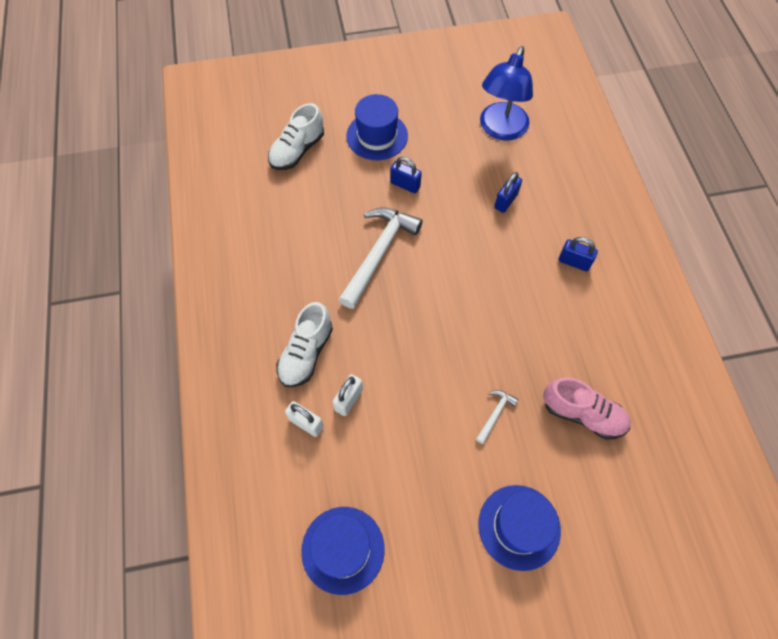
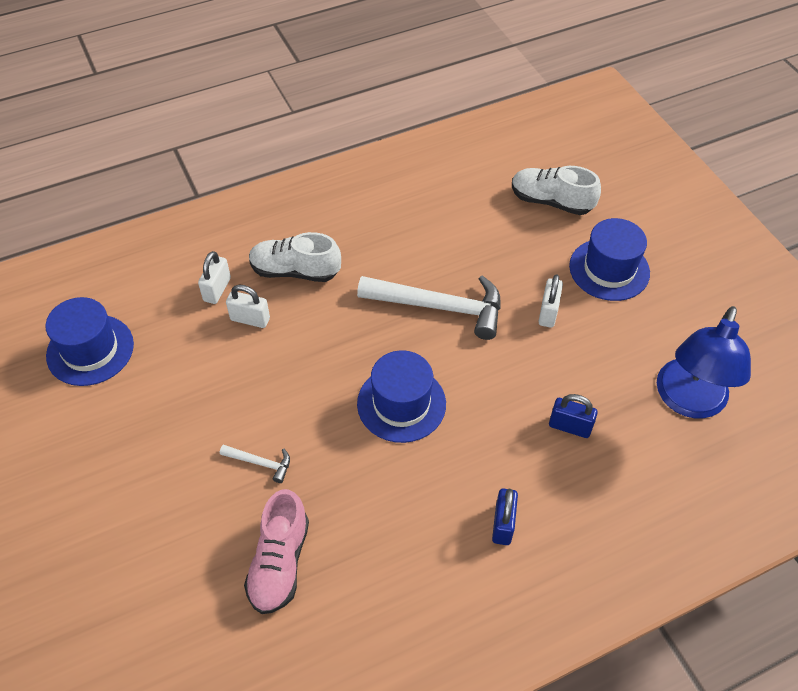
camera: 75 degrees right, 10 degrees down
blue padlock [390,157,422,193] -> white padlock [538,274,563,328]
blue hat [478,485,561,571] -> blue hat moved to [357,350,446,443]
blue lamp [480,46,533,140] -> blue lamp turned 75 degrees counterclockwise [657,306,751,418]

